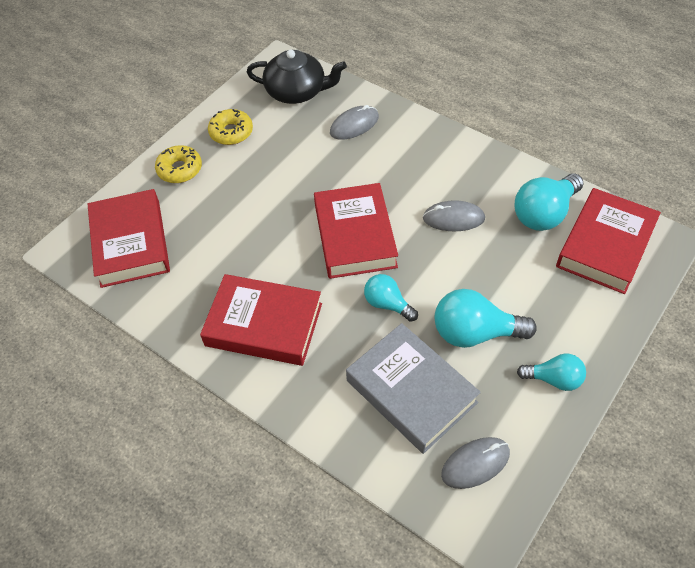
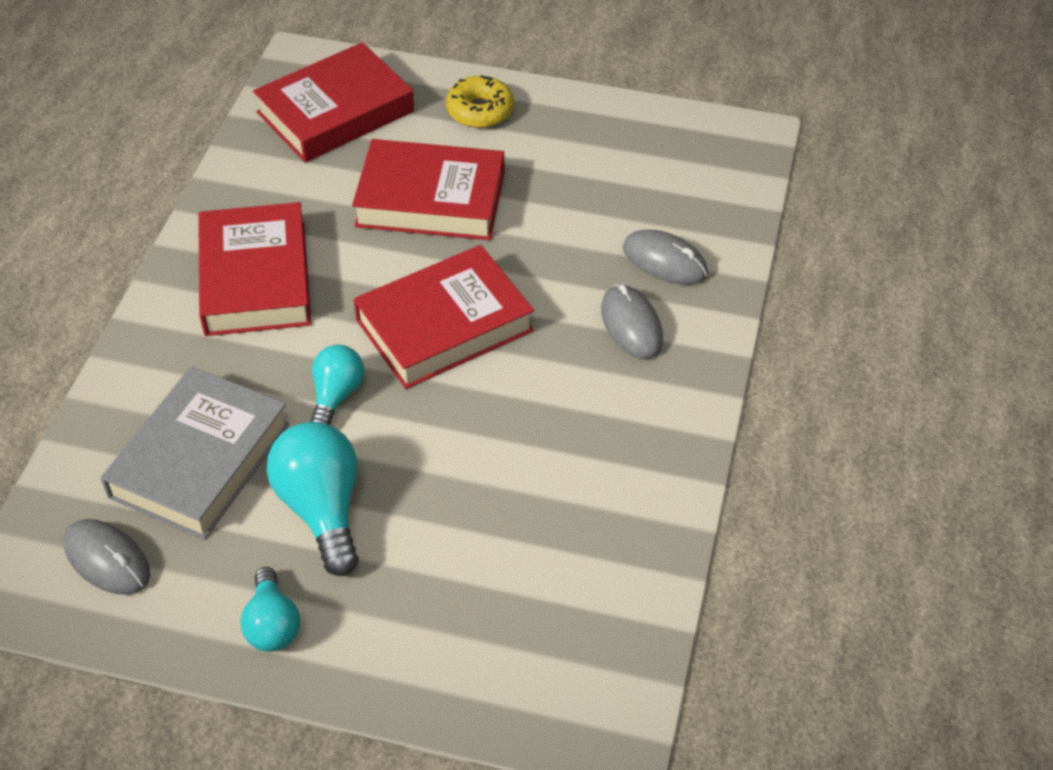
camera: 65 degrees right, 5 degrees down
yellow donut [208,109,253,145] -> none
black teapot [247,49,347,104] -> none
grey mouse [423,200,485,231] -> grey mouse moved to [601,285,663,359]
turquoise light bulb [515,174,584,231] -> none
red book [556,188,661,294] -> red book moved to [352,139,504,240]

